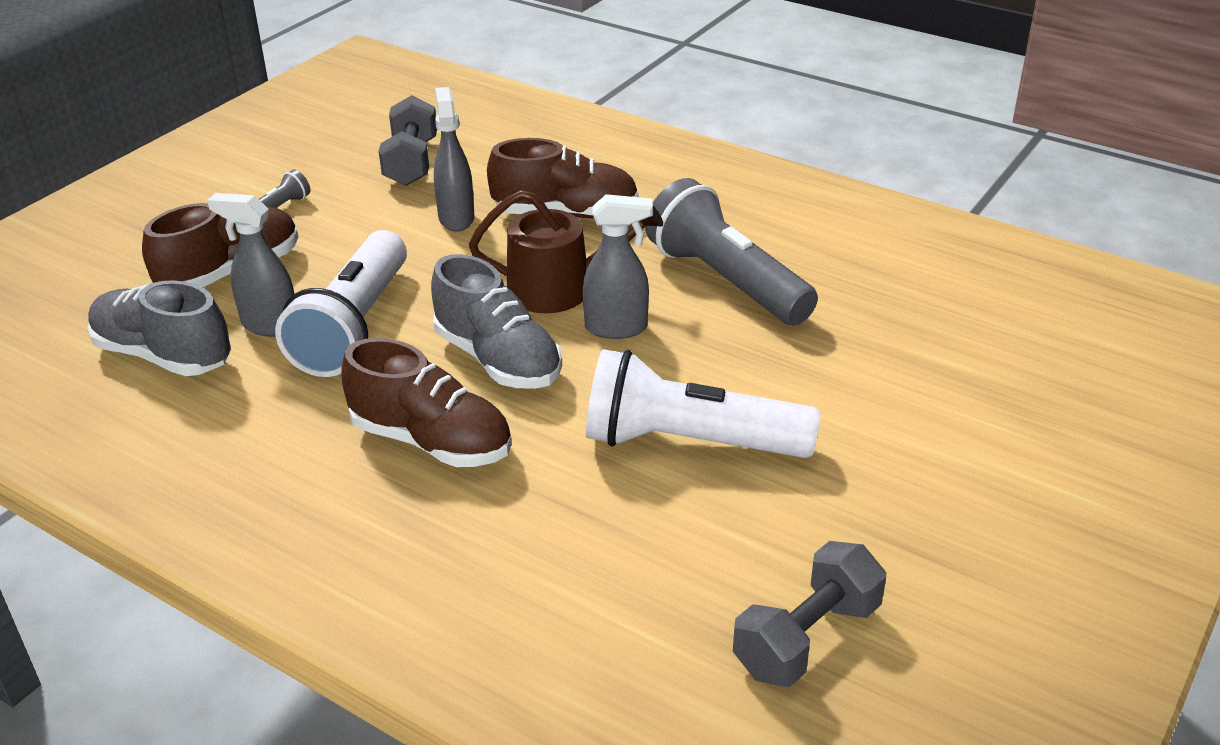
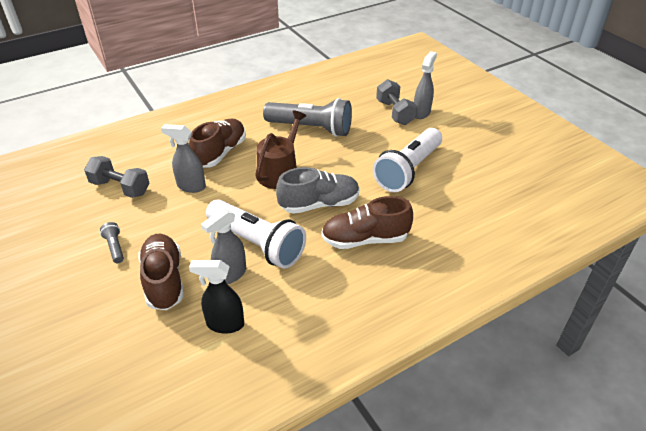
camera: 65 degrees left, 5 degrees up
grey shoe [87,280,231,376] -> black spray bottle [189,260,244,334]
brown shoe [341,338,512,467] -> brown shoe turned 150 degrees counterclockwise [321,196,413,249]
grey spray bottle [583,194,653,339] -> grey spray bottle moved to [414,51,437,119]
grey flashlight [645,178,818,326] -> grey flashlight turned 150 degrees counterclockwise [263,98,352,137]
grey dumbbell [733,541,886,687] -> grey dumbbell moved to [376,79,417,125]

